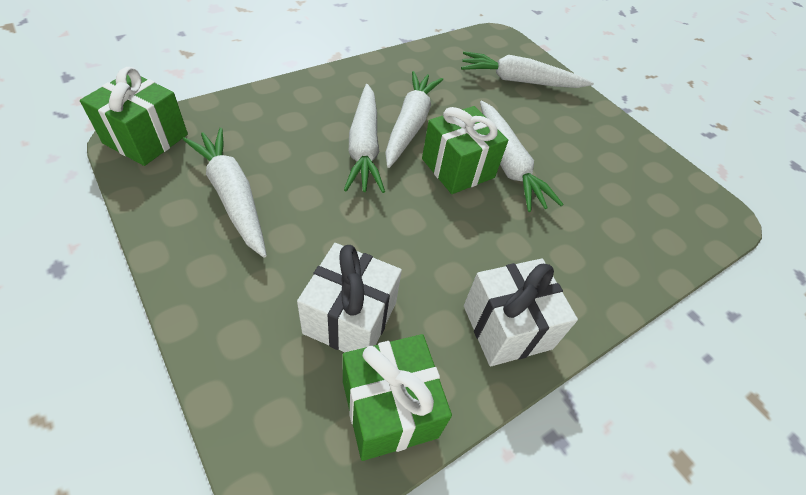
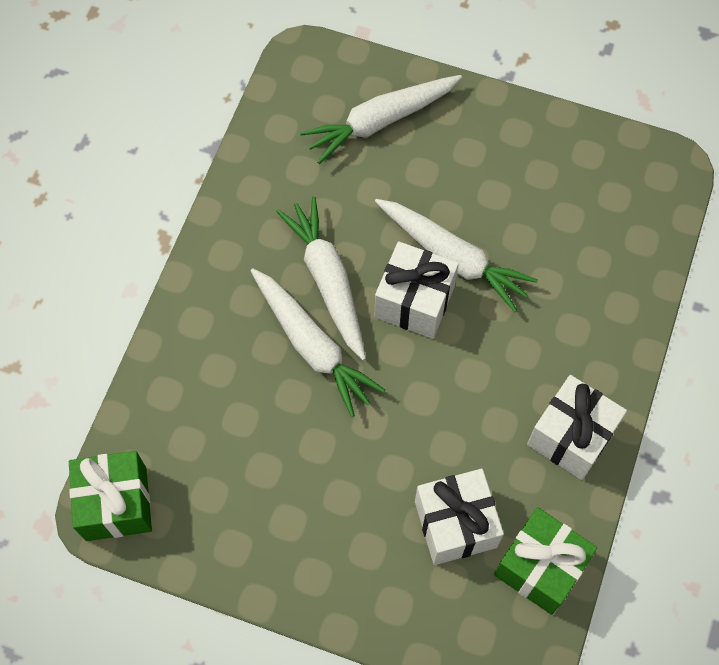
camera: 30 degrees left, 15 degrees up
white carrot [183,128,267,258] -> none
green gift [422,106,508,194] -> white gift [374,241,459,339]

